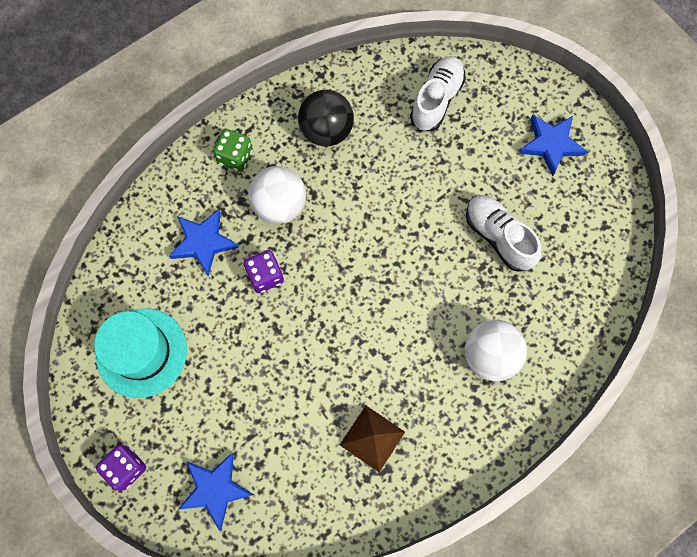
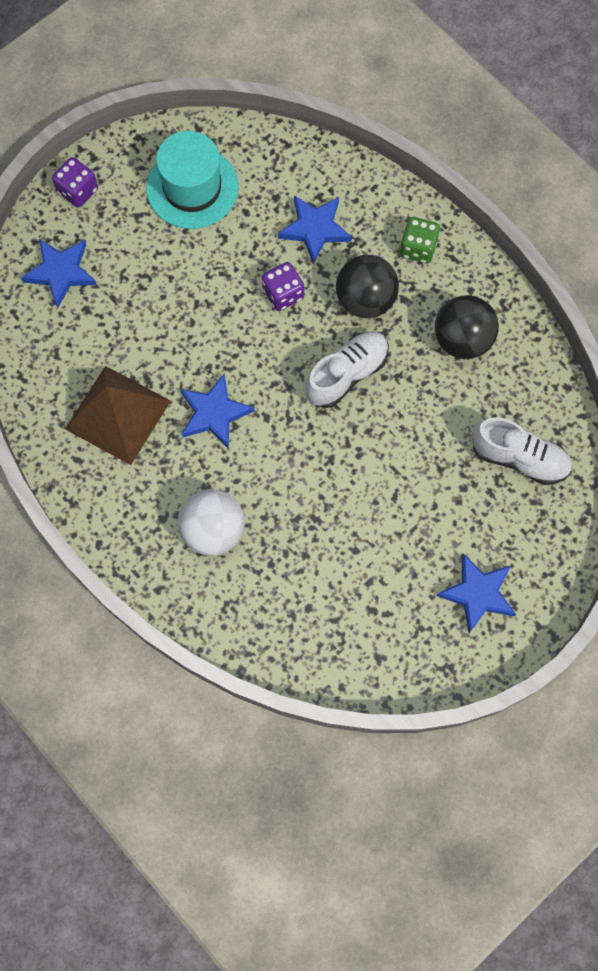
camera: 85 degrees right, 0 degrees up
white ball [248,166,306,224] -> black ball [336,255,399,318]
brown pyramid [340,406,405,472] -> brown pyramid [65,366,171,465], size x1.56
white shoe [466,195,542,272] -> white shoe moved to [305,331,389,408]
none -> blue star [180,373,254,449]

